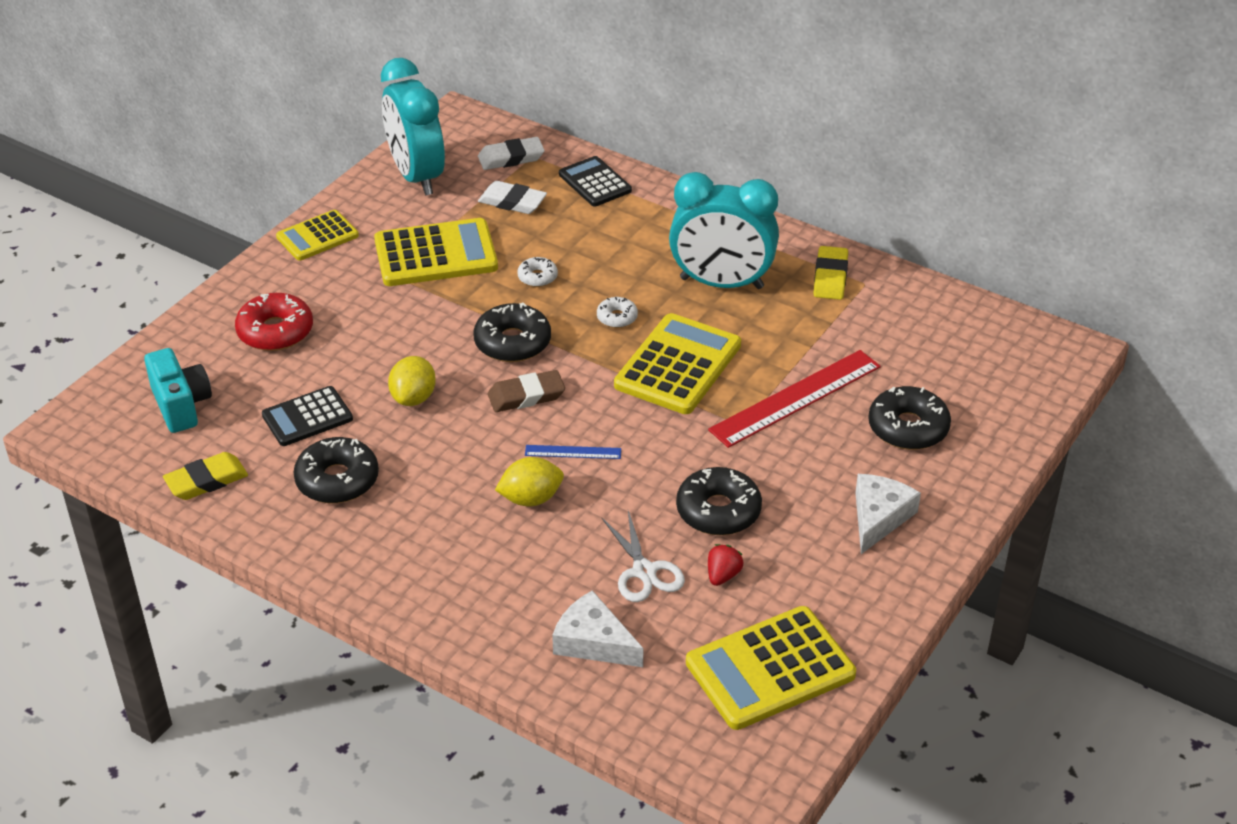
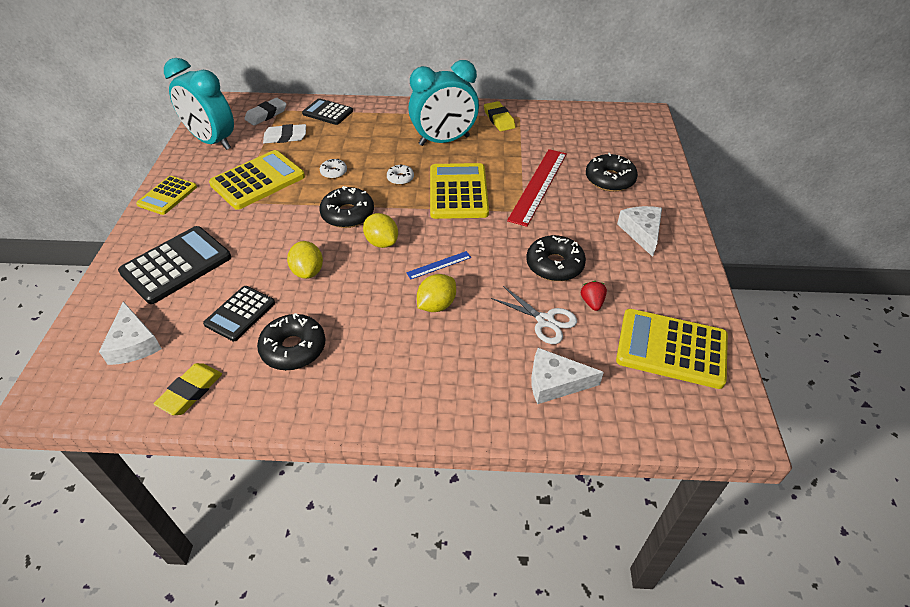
camera: 30 degrees left, 5 degrees up
turquoise camera [144,348,212,433] -> white cheese [99,301,162,365]
red donut [235,293,313,351] -> black calculator [118,226,231,304]
brown eraser [488,370,565,412] -> yellow lemon [363,213,398,248]
yellow calculator [686,606,856,730] -> yellow calculator turned 75 degrees clockwise [616,309,728,389]

